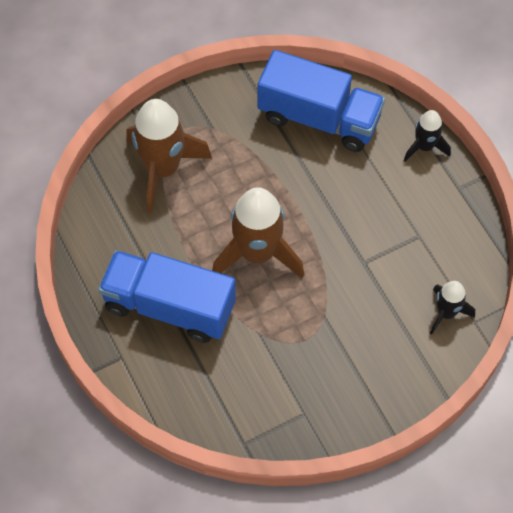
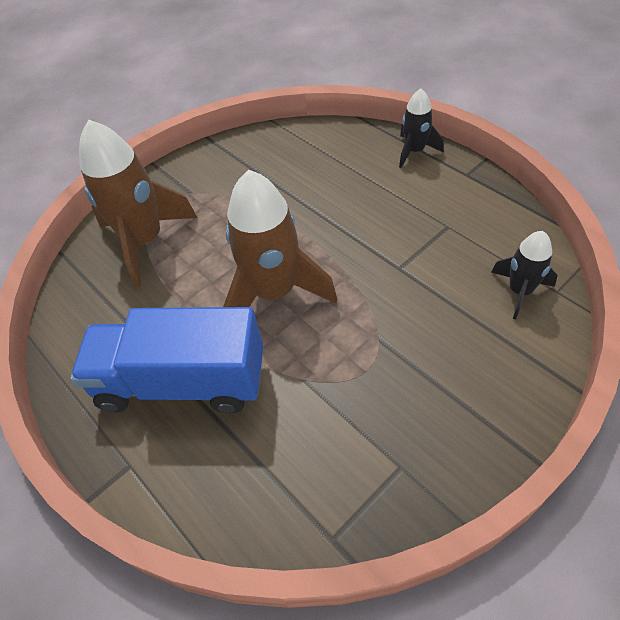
camera: 10 degrees left, 10 degrees down
blue truck [258,50,385,152] -> none

